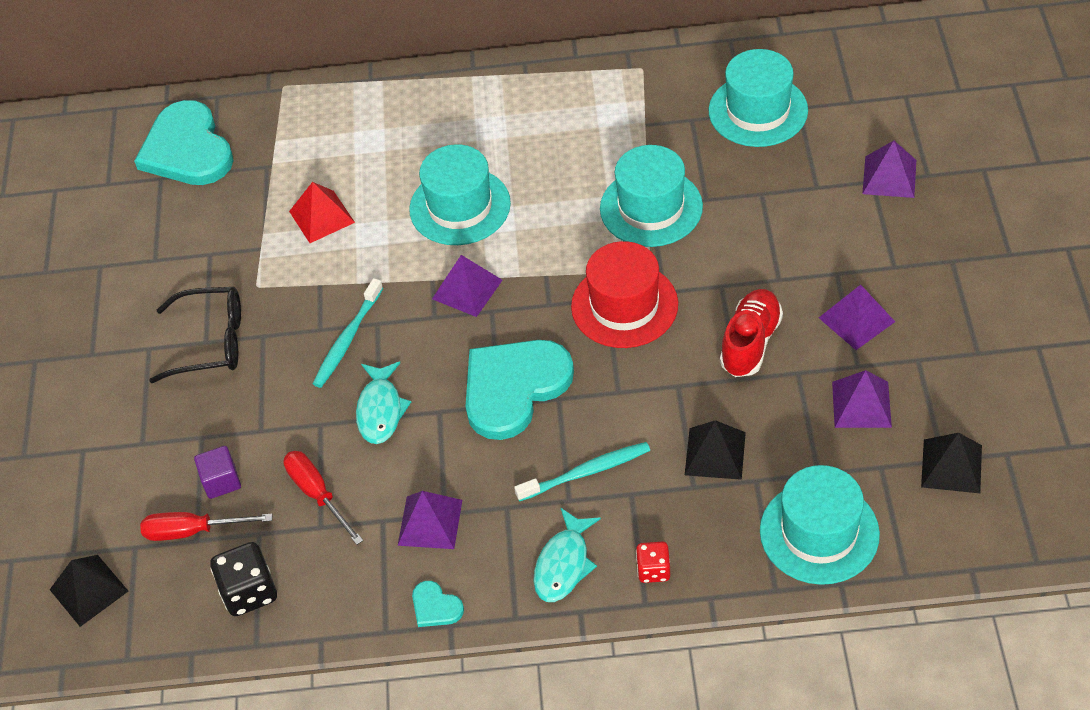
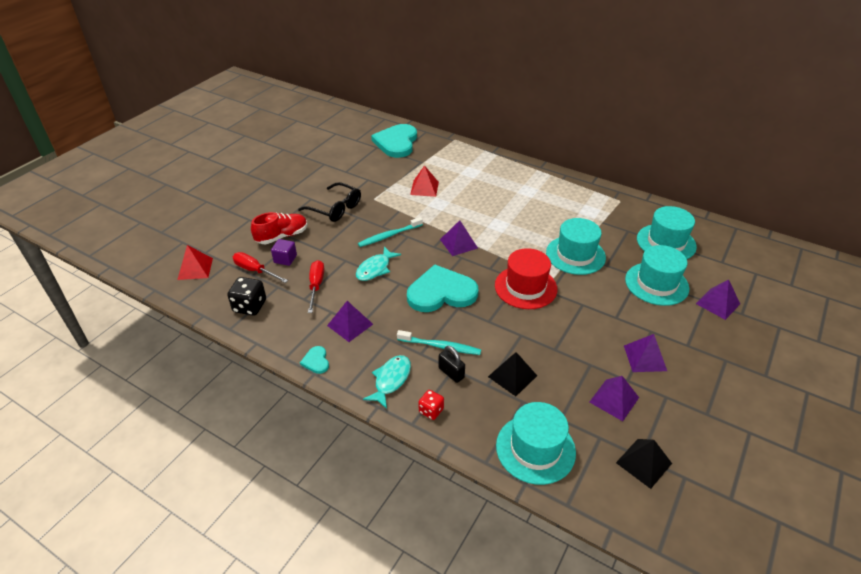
camera: 30 degrees right, 10 degrees down
black pyramid [50,555,128,627] -> red pyramid [177,245,213,280]
turquoise hat [409,144,511,245] -> turquoise hat moved to [625,245,689,306]
turquoise fish [533,508,601,602] -> turquoise fish turned 150 degrees clockwise [363,355,411,409]
red shoe [720,289,783,377] -> red shoe moved to [251,212,308,244]
none -> black padlock [438,346,465,383]

